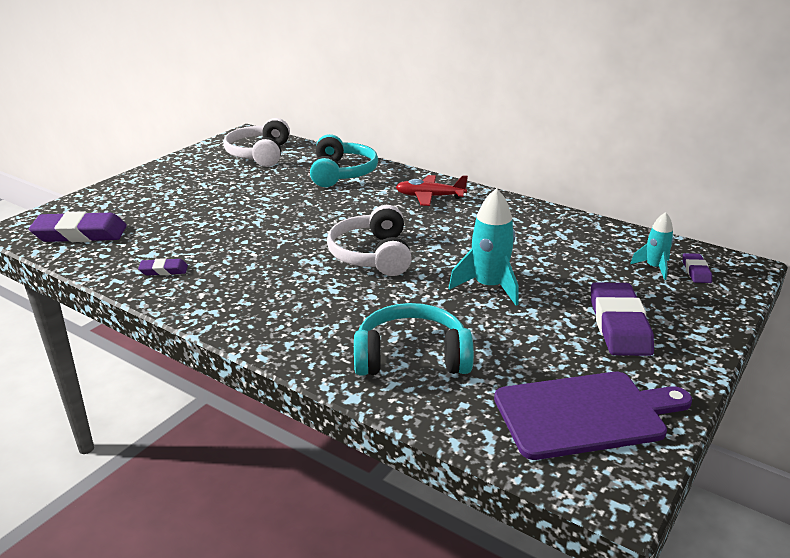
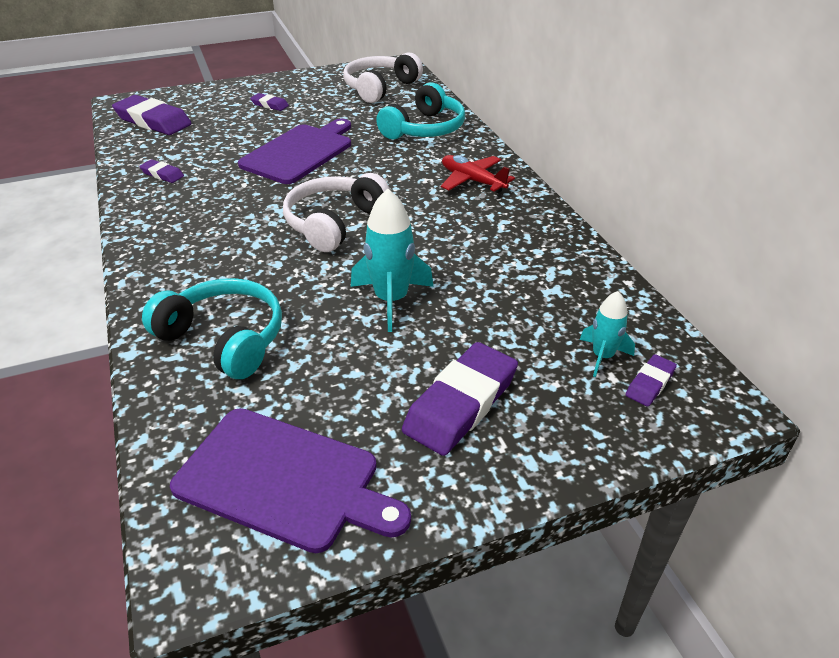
camera: 35 degrees right, 10 degrees up
none -> purple cutting board [238,119,351,184]
none -> purple eraser [250,93,289,111]

